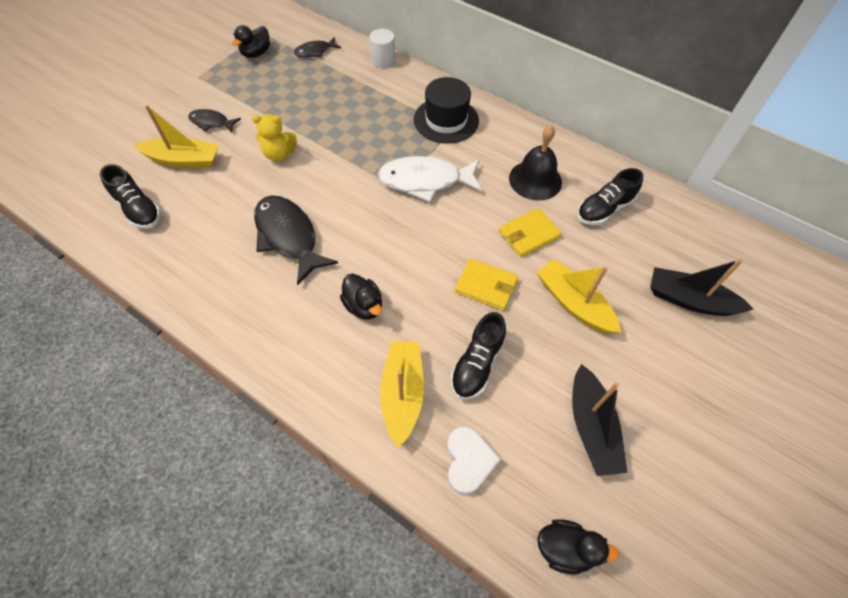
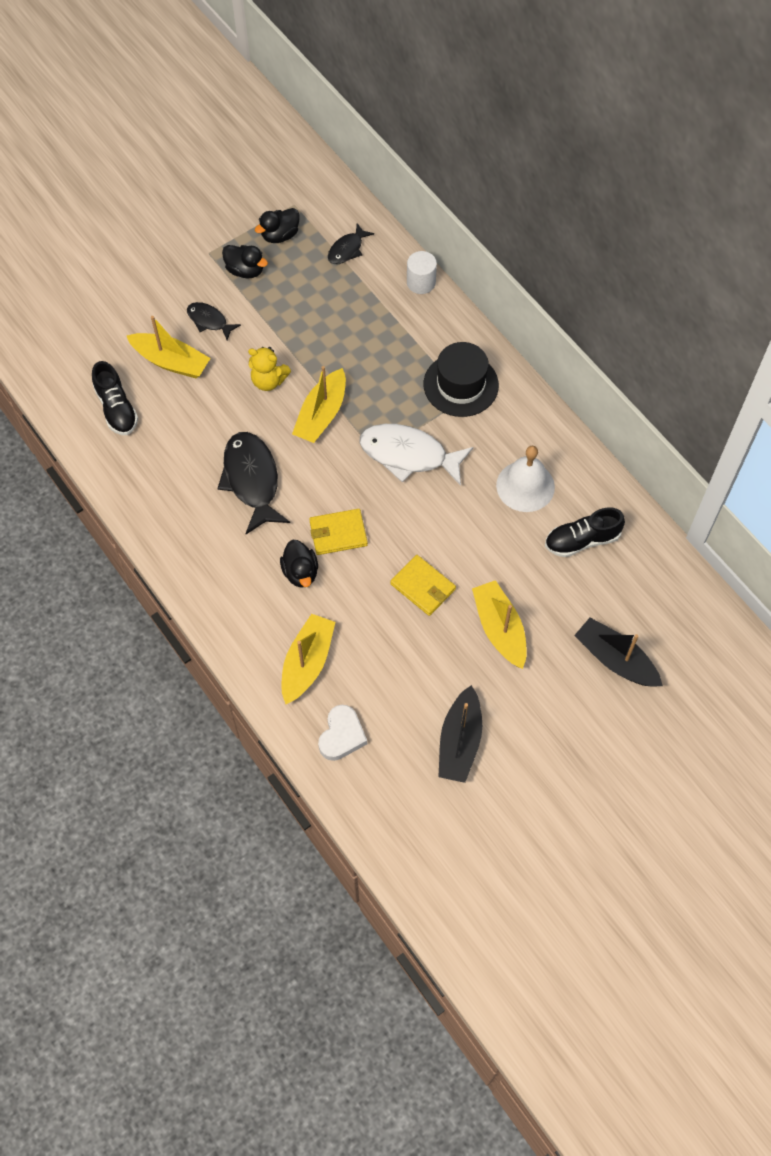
camera: 20 degrees right, 5 degrees up
black fish [294,37,341,58] -> black fish turned 45 degrees counterclockwise [328,223,374,264]
black shoe [451,312,506,400] -> none
yellow wallet [499,208,561,257] -> yellow wallet moved to [309,509,368,555]
black bell [509,125,562,201] -> white bell [496,446,555,512]
black duck [537,519,619,575] -> black duck moved to [222,245,268,279]
none -> yellow boat [292,366,346,443]

